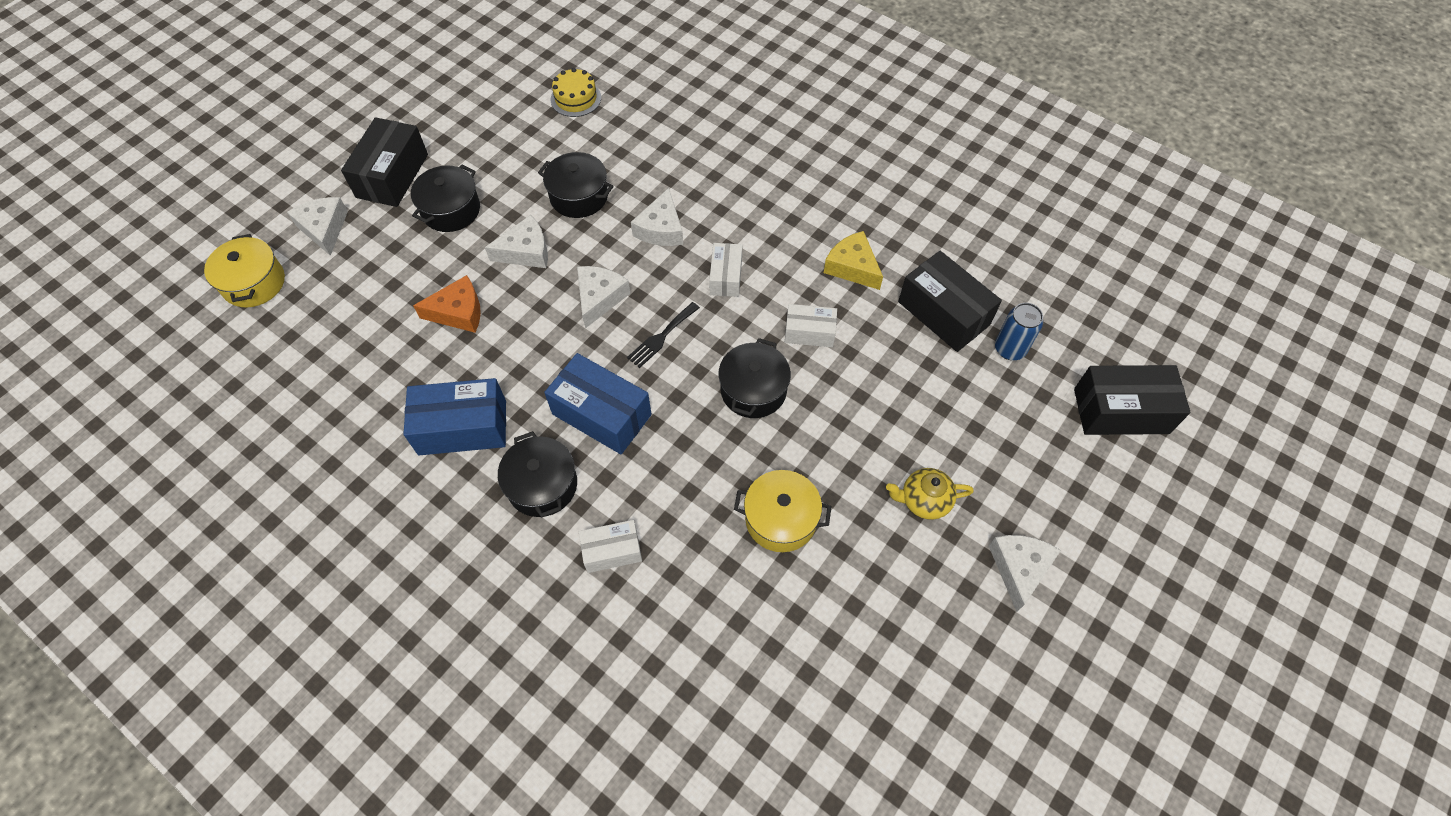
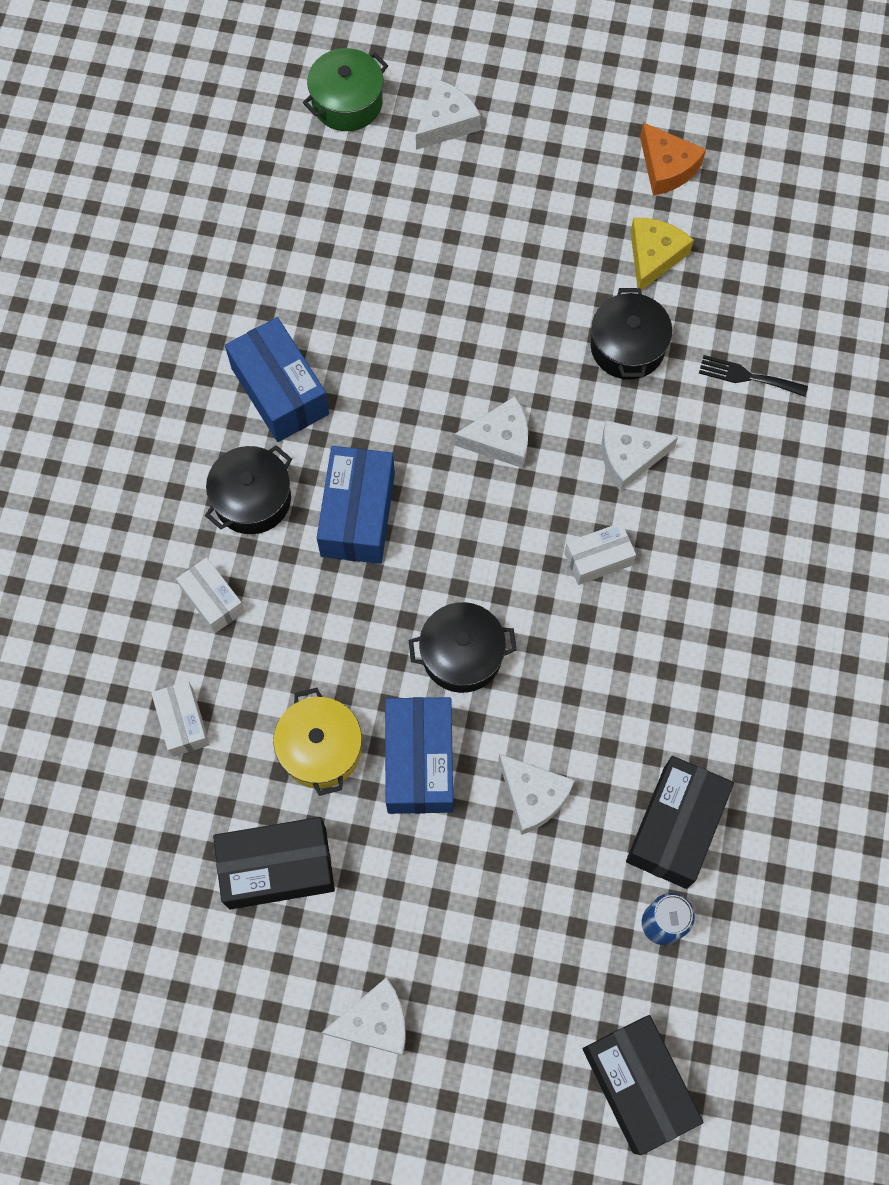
camera: 65 degrees right, 10 degrees up
yellow pot [204,234,285,307] -> green pot [303,48,388,131]
black box [341,117,428,207] -> black box moved to [213,817,335,910]
black pot [411,165,480,232] -> none
orange cheese [413,275,481,333] -> orange cheese moved to [640,122,706,196]
white cheese [485,215,548,268] -> white cheese moved to [499,754,575,835]
yellow cake [550,68,601,117] -> none
black fork [627,302,700,368] -> black fork moved to [699,355,808,397]
white box [785,304,837,347] -> white box moved to [151,681,210,757]
yellow cheese [824,231,883,290] -> yellow cheese moved to [630,218,694,290]
yellow teapot [886,468,974,520] -> none
none -> blue box [385,697,453,814]

